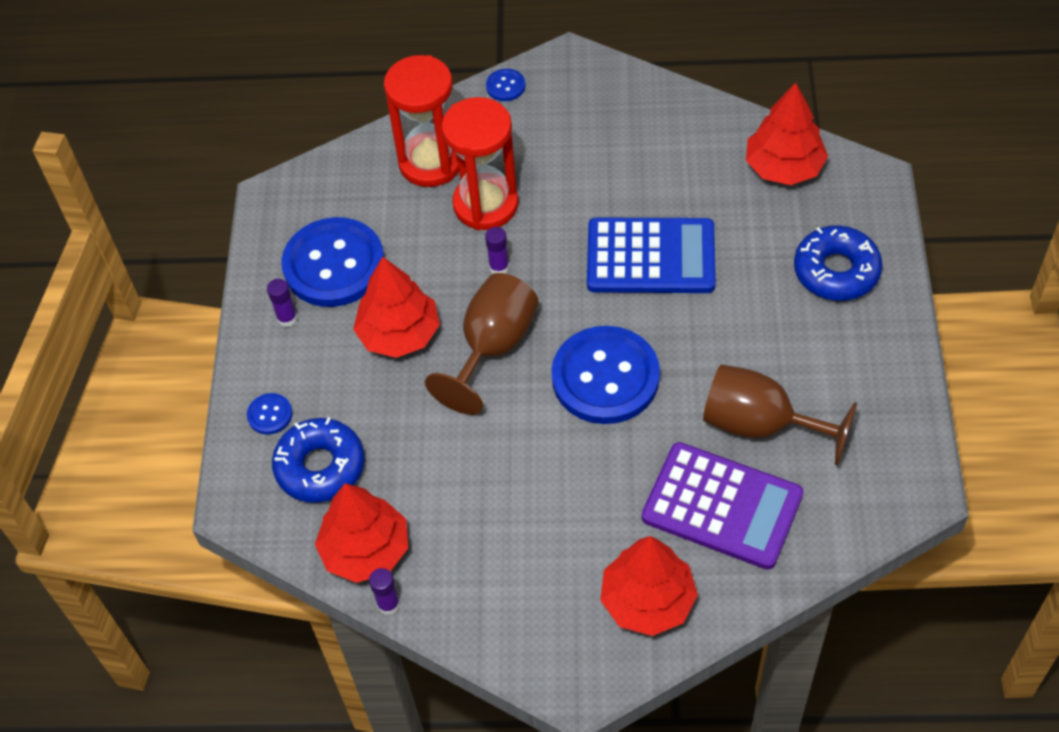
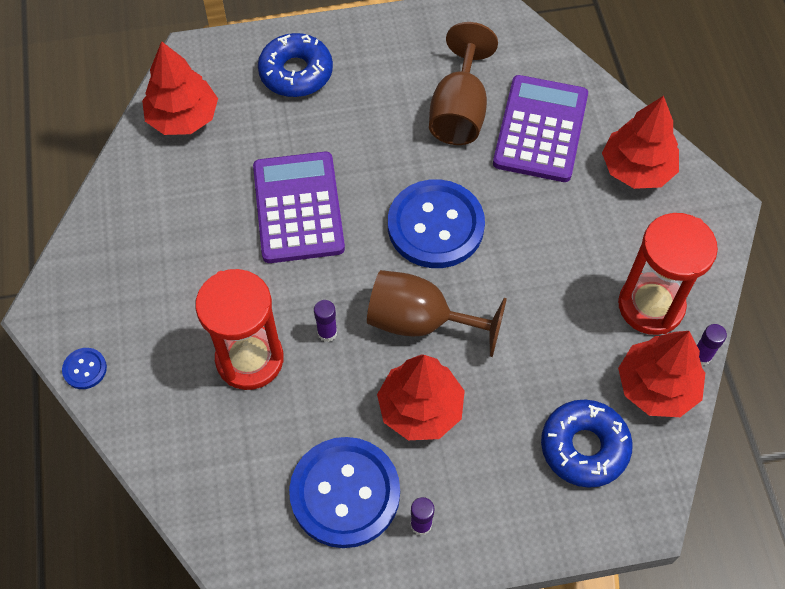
camera: 105 degrees left, 5 degrees up
blue button [247,393,292,434] -> none
red hourglass [384,55,459,187] -> red hourglass moved to [618,213,718,335]
blue calculator [587,218,716,293] -> purple calculator [253,152,345,263]

